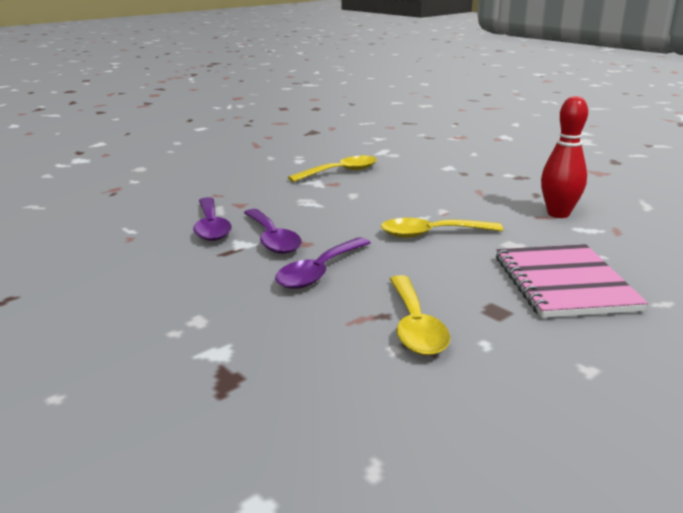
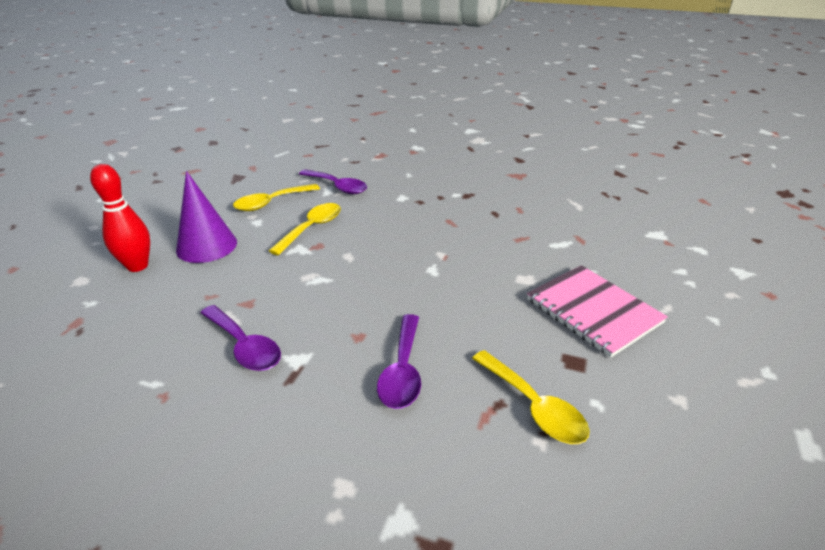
camera: 30 degrees left, 10 degrees up
purple spoon [244,209,302,254] -> purple spoon moved to [299,169,367,194]
yellow spoon [381,218,503,238] -> yellow spoon moved to [233,184,320,211]
red bowling pin [541,96,588,218] -> red bowling pin moved to [90,164,150,272]
none -> purple cone [176,171,237,263]

